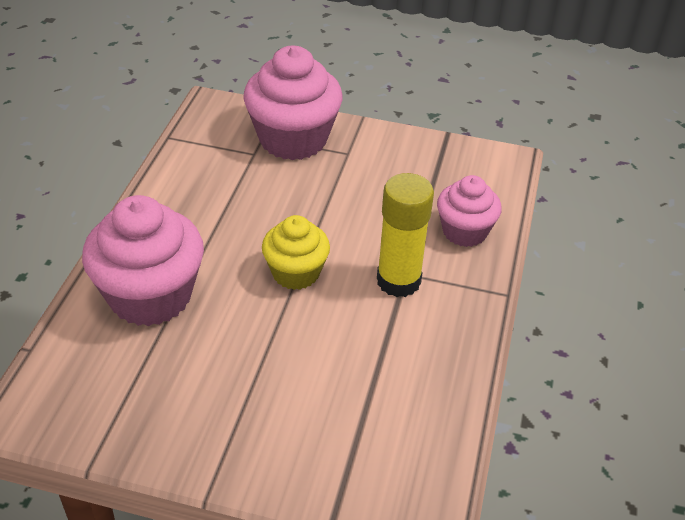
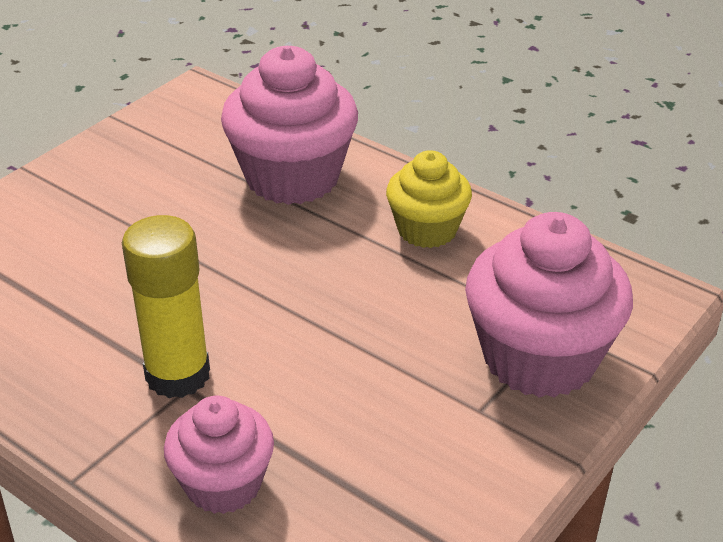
camera: 115 degrees right, 5 degrees down
yellow cupcake [262,215,330,290] -> yellow cupcake moved to [386,150,472,248]

